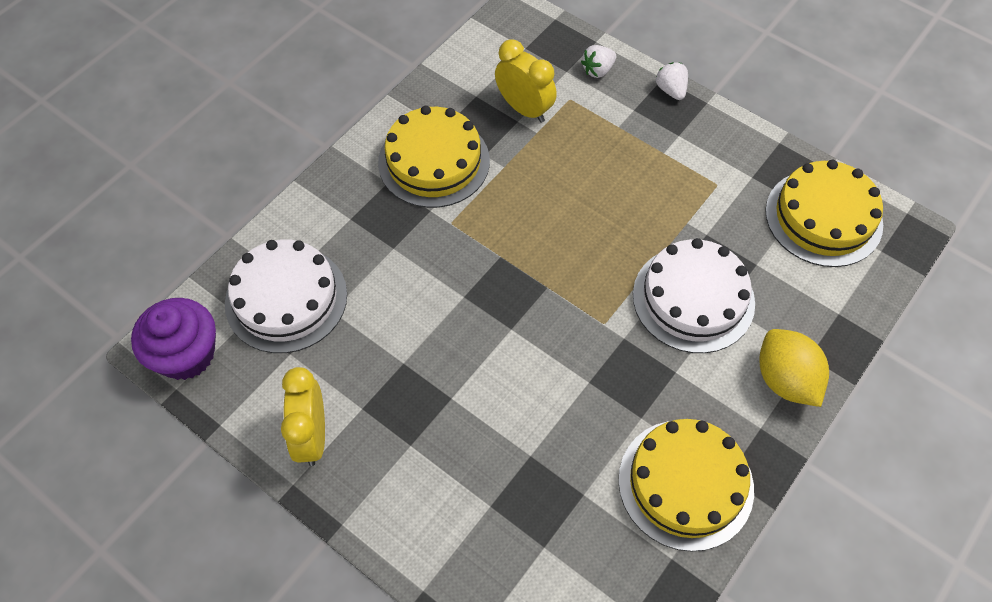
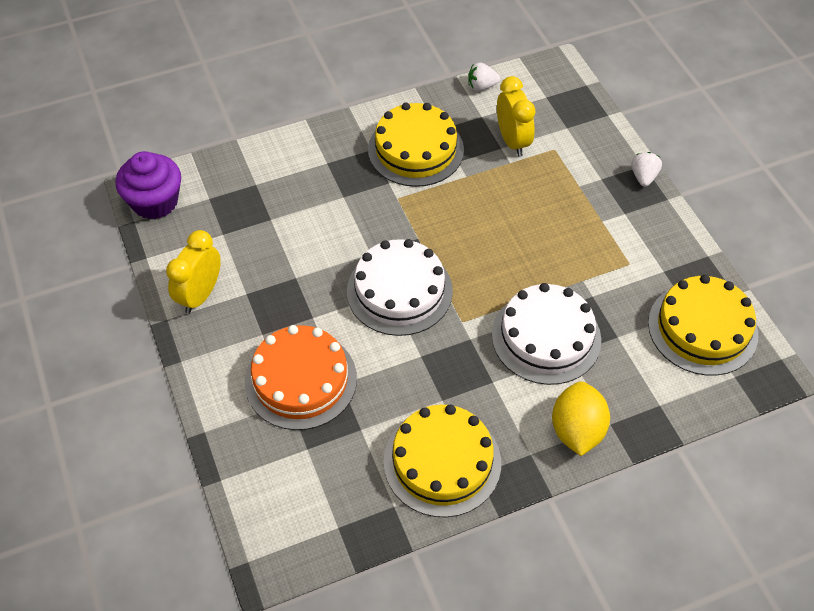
camera: 30 degrees right, 5 degrees down
white cake [225,239,347,353] -> white cake moved to [347,239,453,336]
white strawberry [581,45,616,78] -> white strawberry moved to [468,63,501,91]
none -> orange cake [245,325,357,430]

